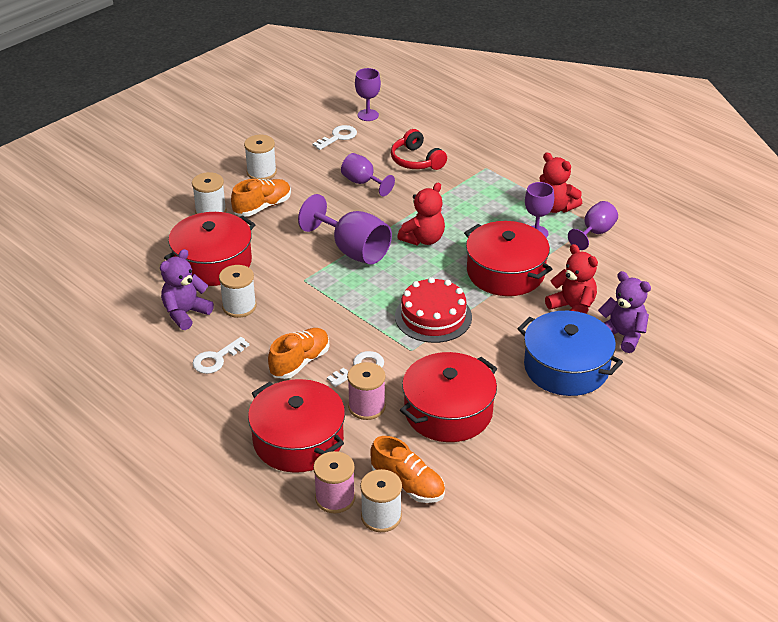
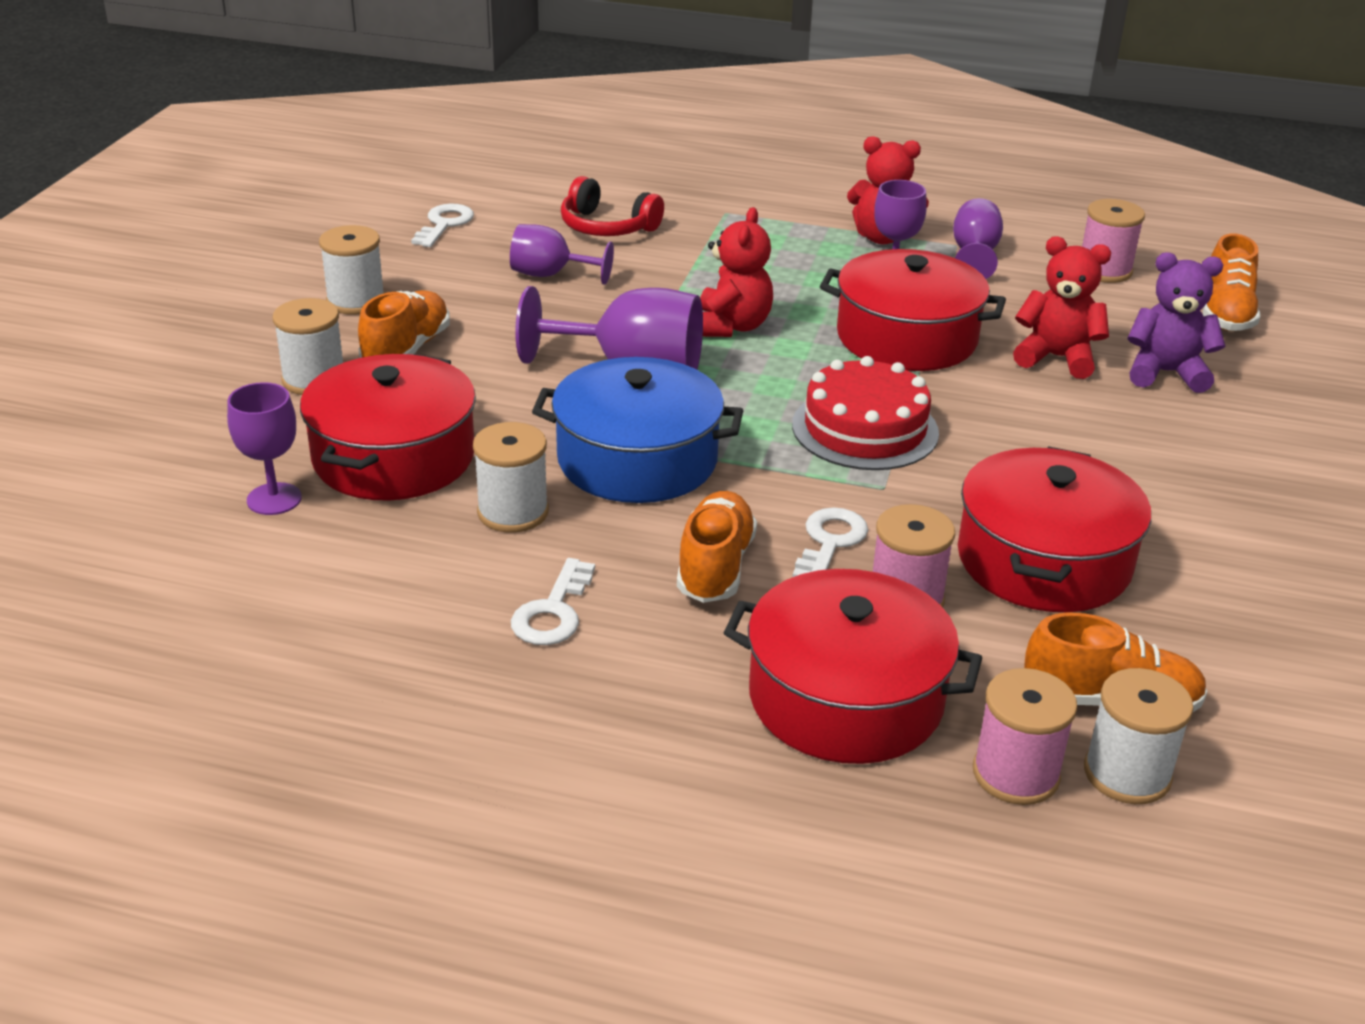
camera: 30 degrees left, 5 degrees down
purple teddy bear [160,249,214,330] -> none
purple goblet [355,68,381,121] -> purple goblet moved to [227,382,302,515]
blue pot [517,311,623,396] -> blue pot moved to [532,357,743,503]
none -> pink spool [1082,199,1145,283]
none -> orange shoe [1203,233,1260,331]

